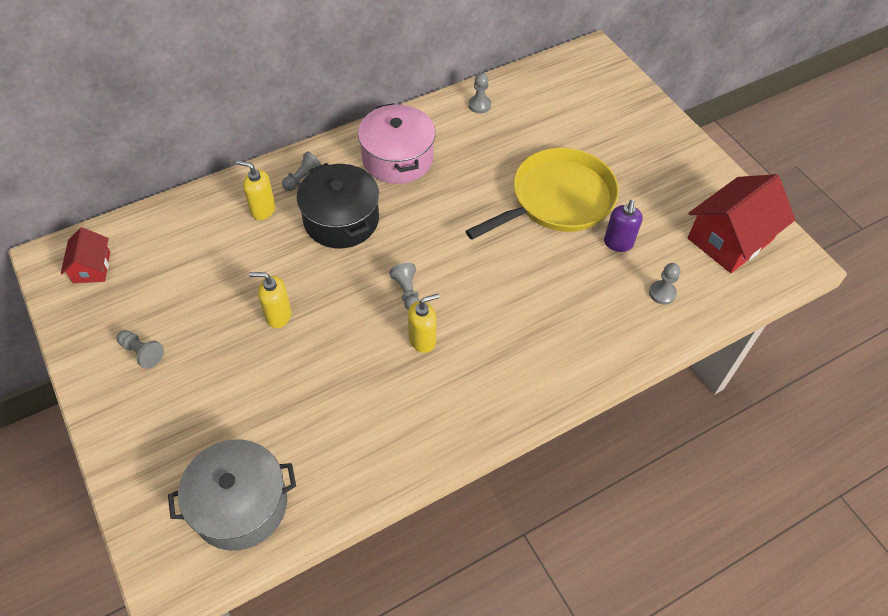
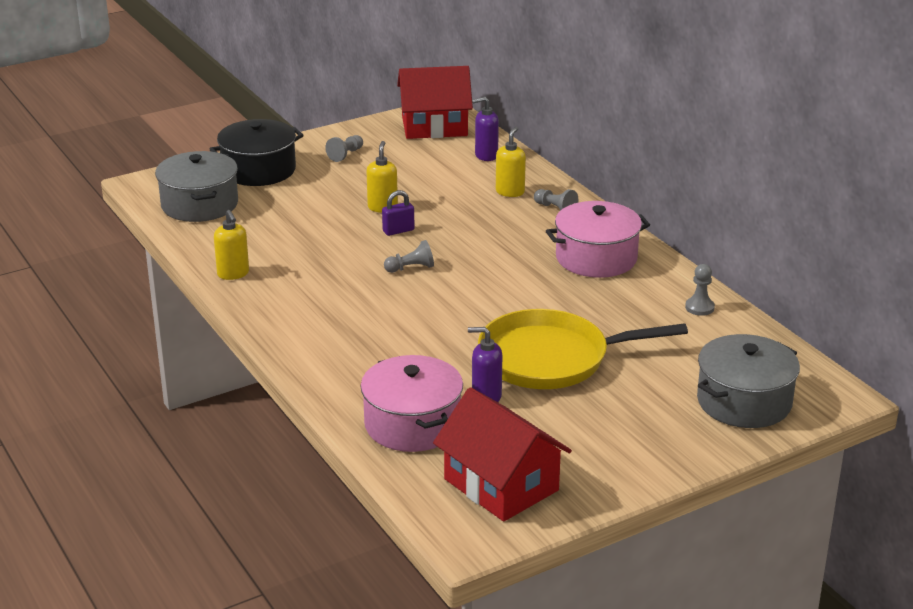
camera: 90 degrees right, 25 degrees down
red house [61,228,110,283] -> red house [397,66,473,139], size x1.87
black pot [297,163,379,248] -> black pot moved to [210,119,304,186]
yellow soap dispenser [408,294,440,353] -> yellow soap dispenser moved to [214,210,249,280]
yellow pan [466,148,619,240] -> yellow pan turned 120 degrees clockwise [478,309,688,389]
grey pawn [649,263,680,305] -> pink pot [361,355,463,452]
none -> purple padlock [382,190,415,236]
none -> purple soap dispenser [472,97,499,161]
none -> grey pot [697,334,800,428]

